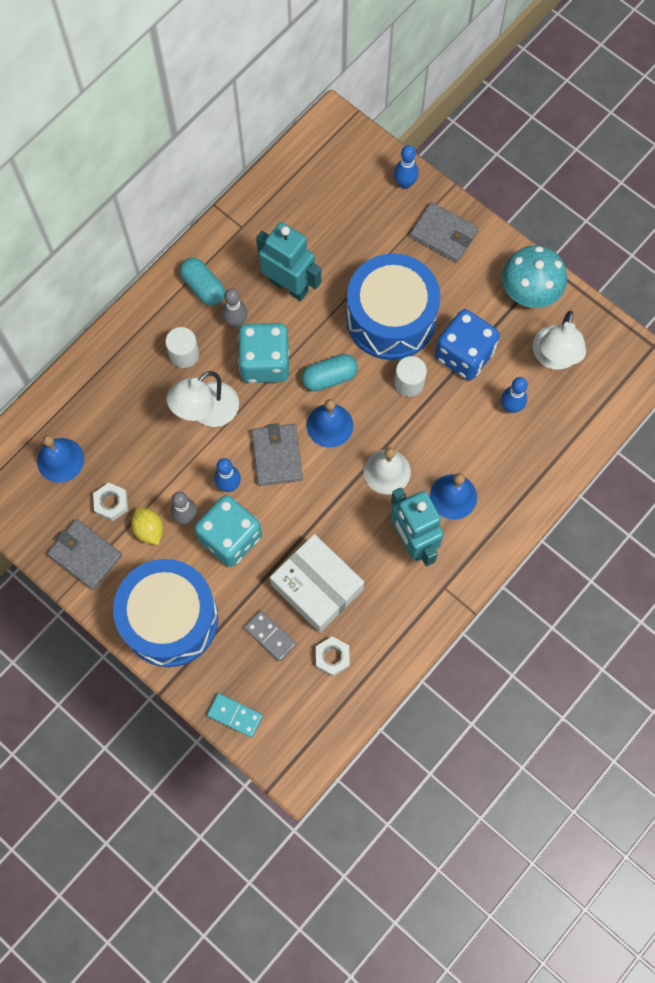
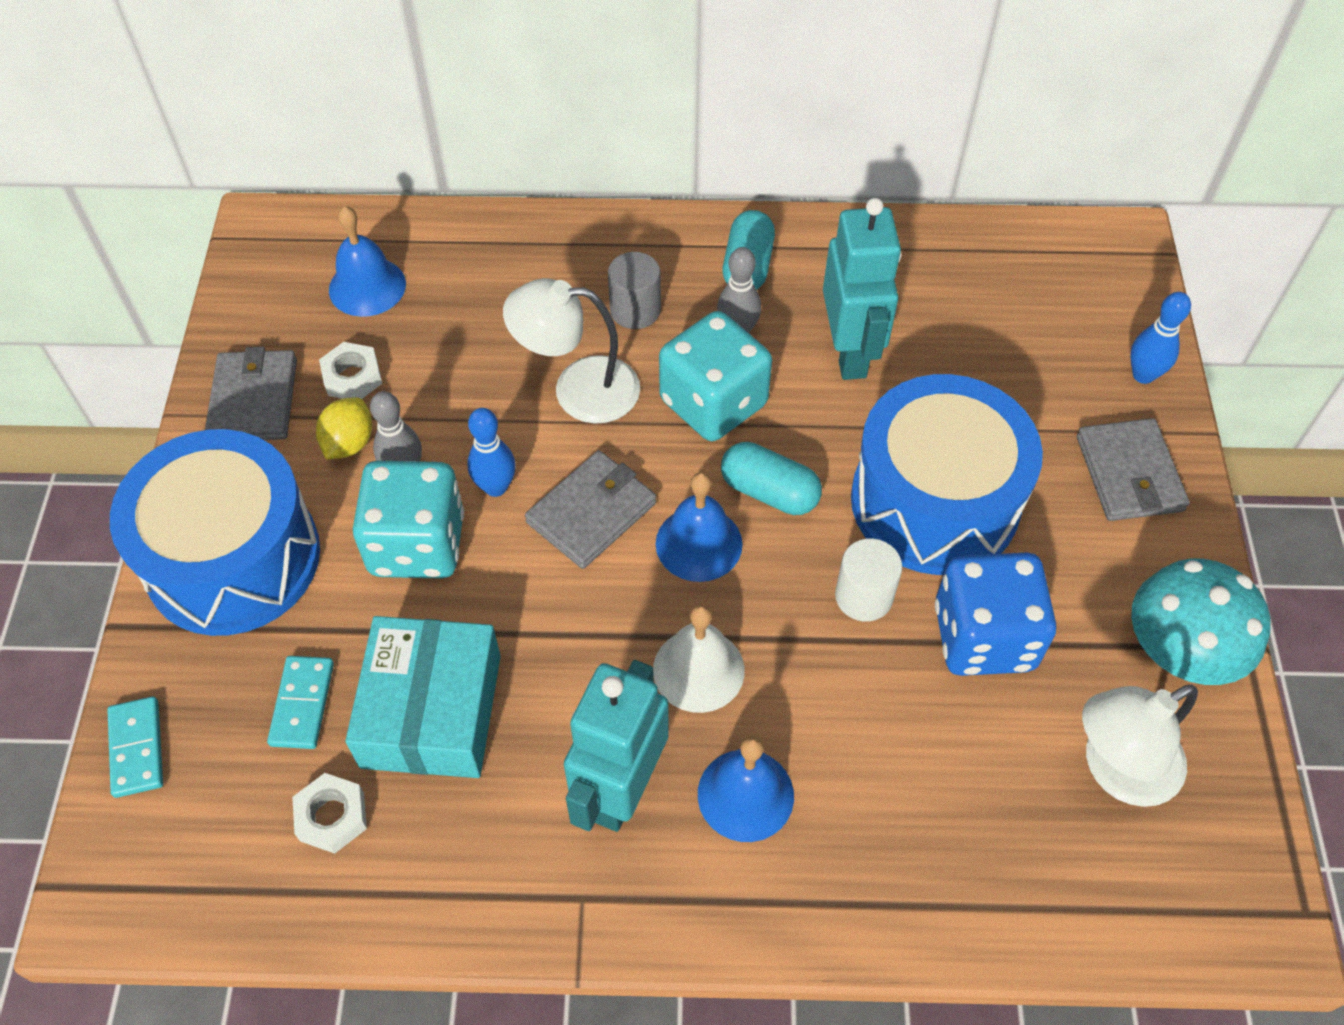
camera: 50 degrees right, 15 degrees down
white cylinder [165,327,199,368] -> grey cylinder [608,252,661,329]
grey domino [244,610,296,661] -> turquoise domino [267,656,334,749]
white box [270,534,364,633] -> turquoise box [345,616,501,778]
blue bowling pin [501,377,528,413] -> none

